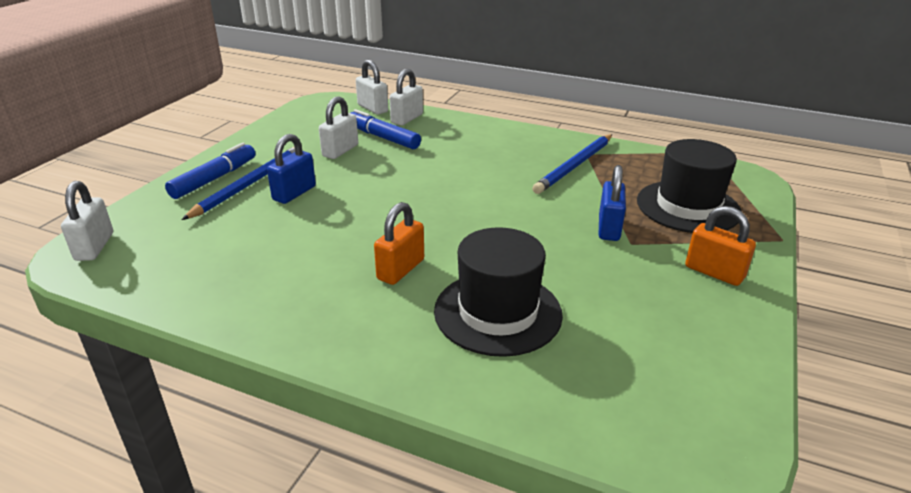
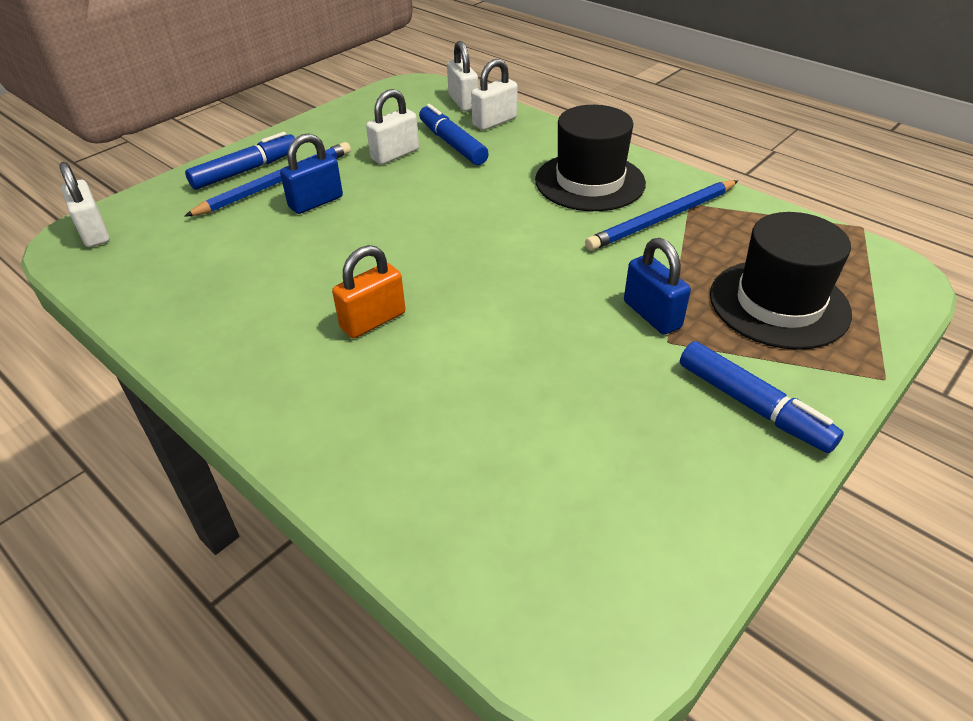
camera: 20 degrees right, 10 degrees up
white padlock [61,181,113,261] -> white padlock turned 45 degrees counterclockwise [59,162,109,247]
black hat [434,227,563,357] -> black hat moved to [535,105,646,211]
blue padlock [599,165,626,241] -> blue padlock turned 60 degrees counterclockwise [624,238,691,335]
orange padlock [685,206,756,286] -> blue marker [680,341,844,453]

